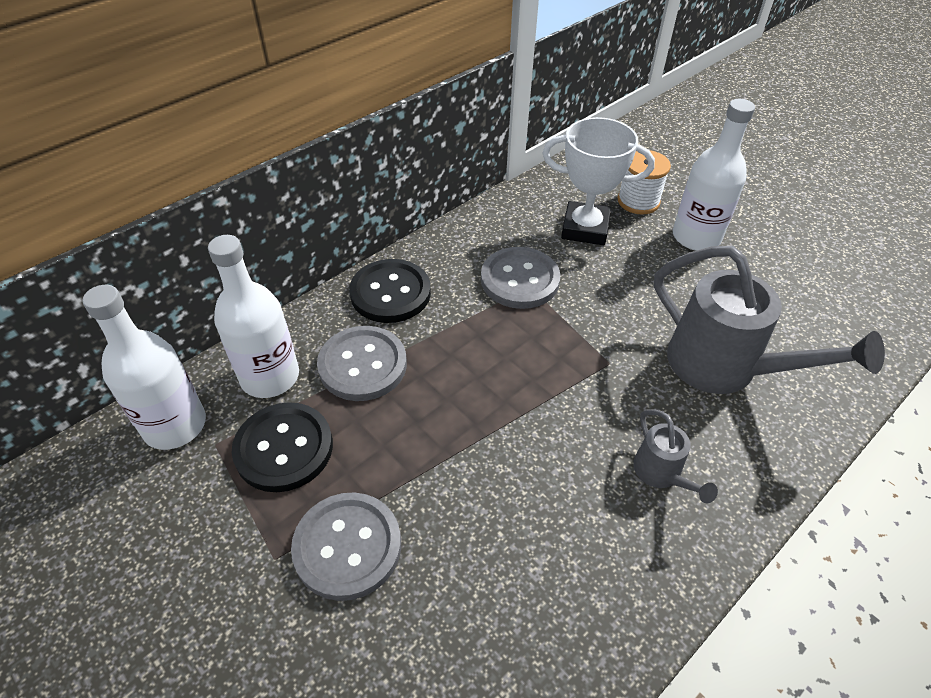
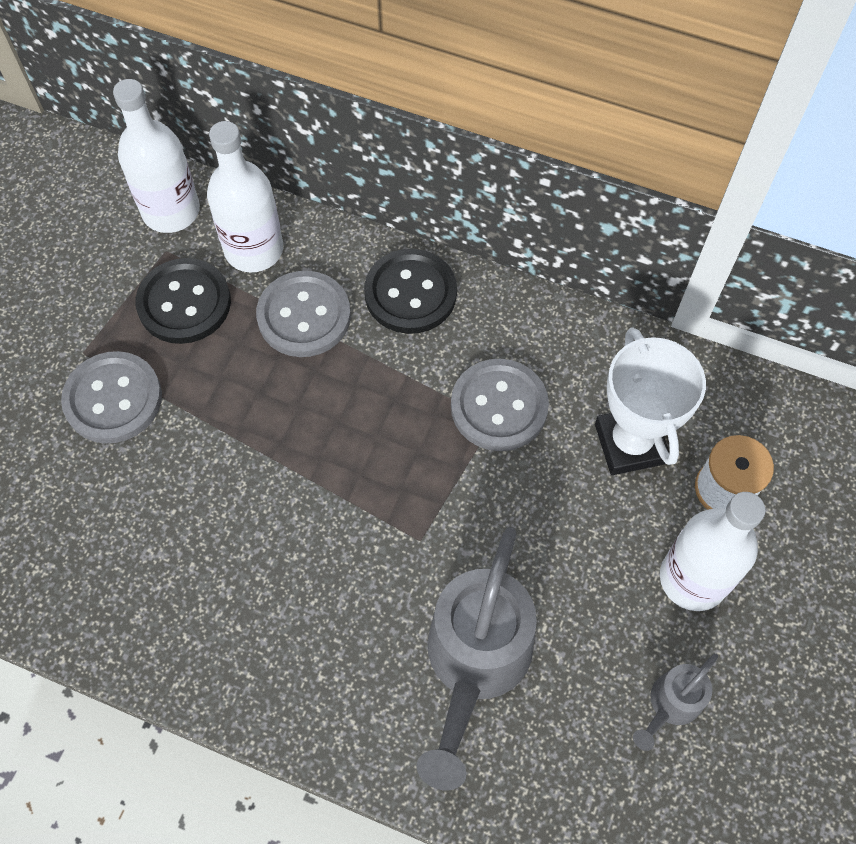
camera: 65 degrees right, 15 degrees up
grey watering can [633,409,718,503] -> grey watering can moved to [633,653,718,751]

